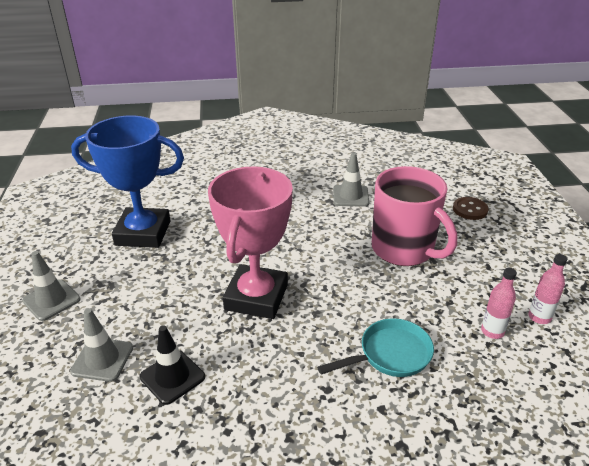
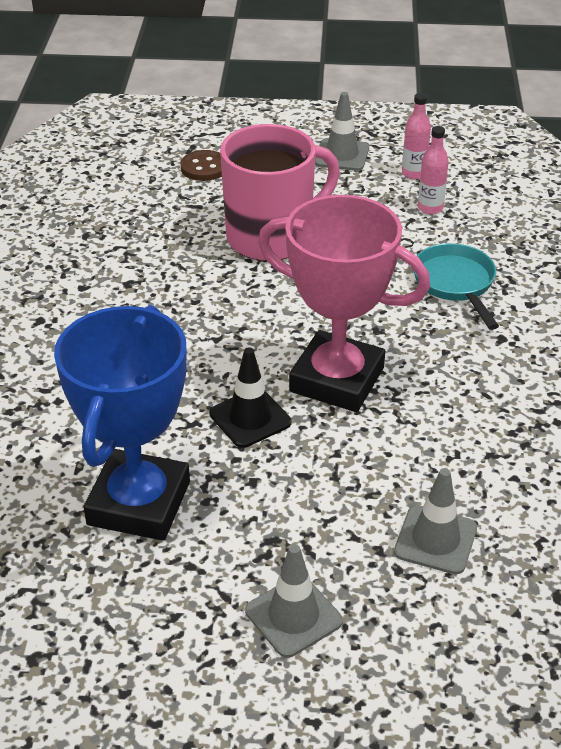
camera: 80 degrees left, 5 degrees up
black traffic cone [140,325,205,405] -> black traffic cone moved to [209,347,291,448]
grey traffic cone [333,152,369,207] -> grey traffic cone moved to [315,92,369,171]

